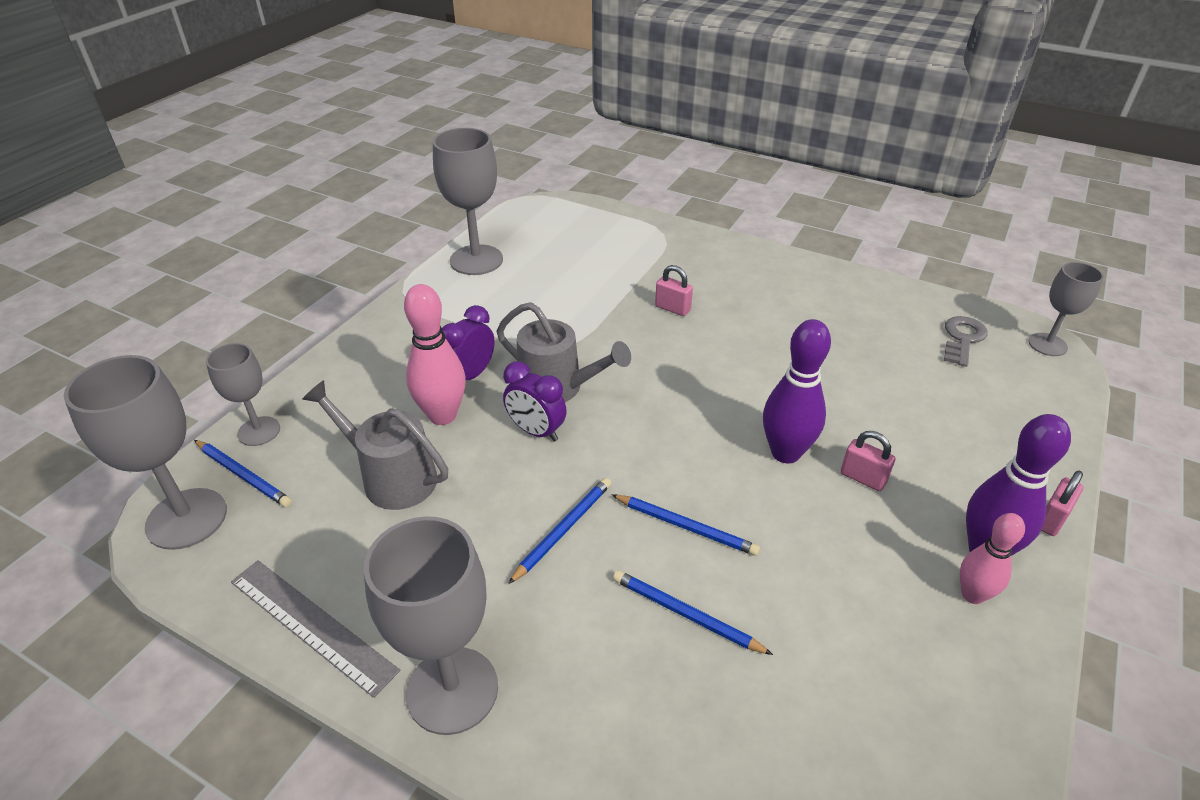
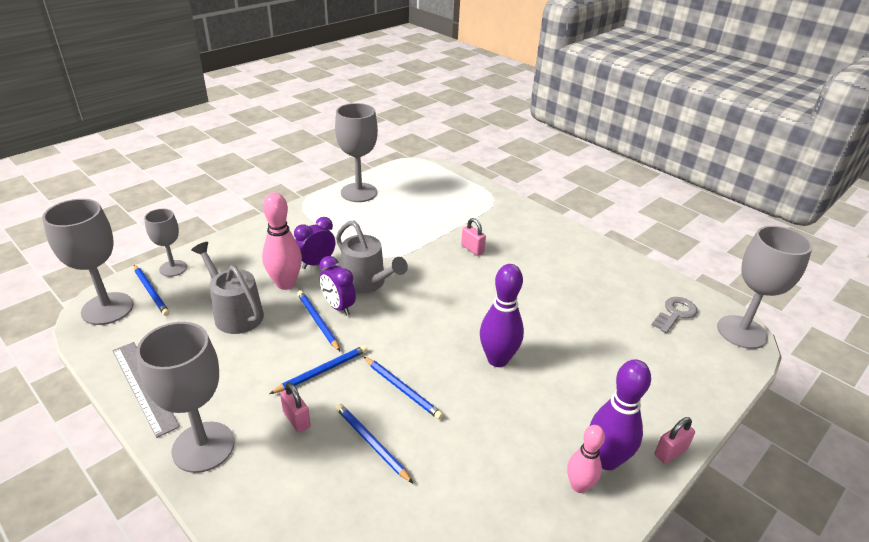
camera: 15 degrees right, 5 degrees down
pink padlock [841,431,895,491] -> pink padlock moved to [280,382,311,433]
grey goblet [1028,262,1104,356] -> grey goblet [717,226,813,349], size x1.68
none -> blue pencil [297,291,340,351]

